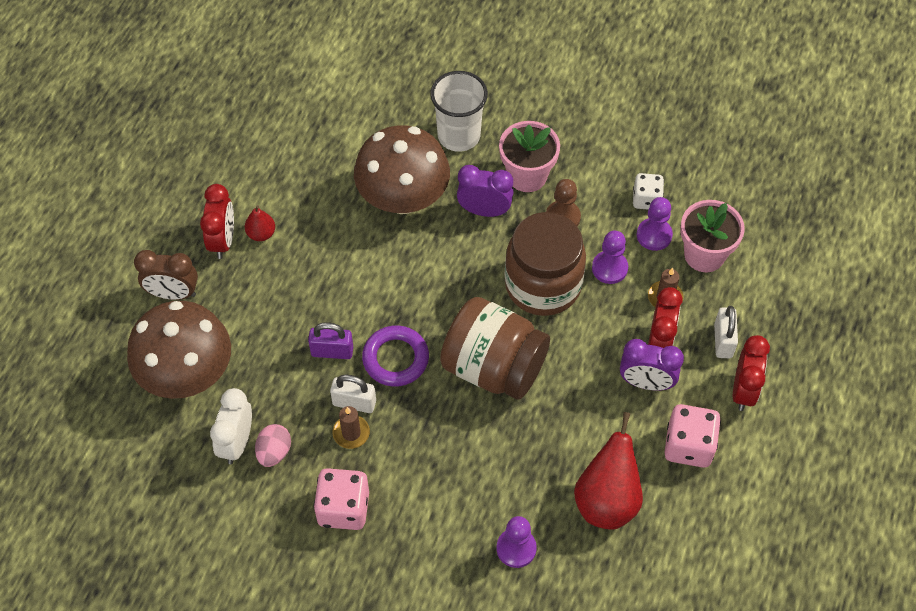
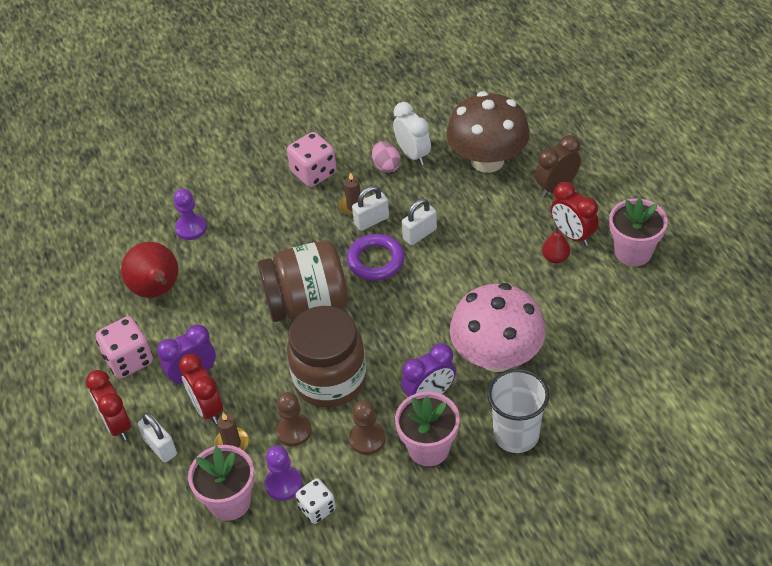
camera: 140 degrees right, 10 degrees down
purple padlock [308,322,353,359] -> white padlock [402,199,437,245]
brown mushroom [354,125,450,214] -> pink mushroom [450,283,546,372]
purple pawn [592,231,628,284] -> brown pawn [275,392,312,446]
none -> pink flower pot [609,198,668,266]

